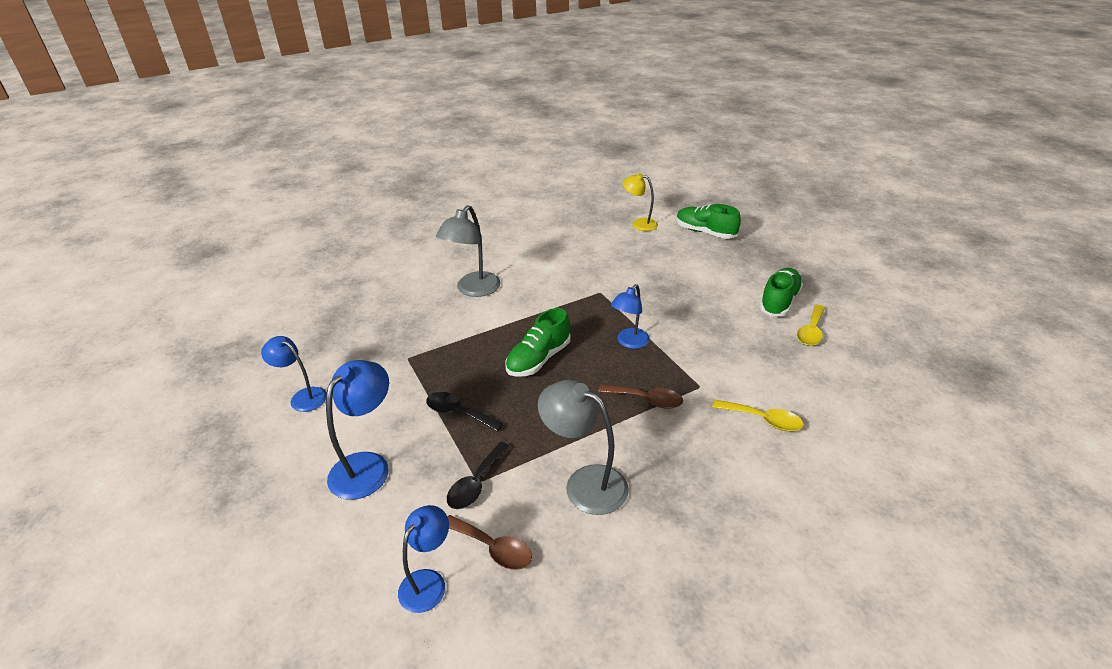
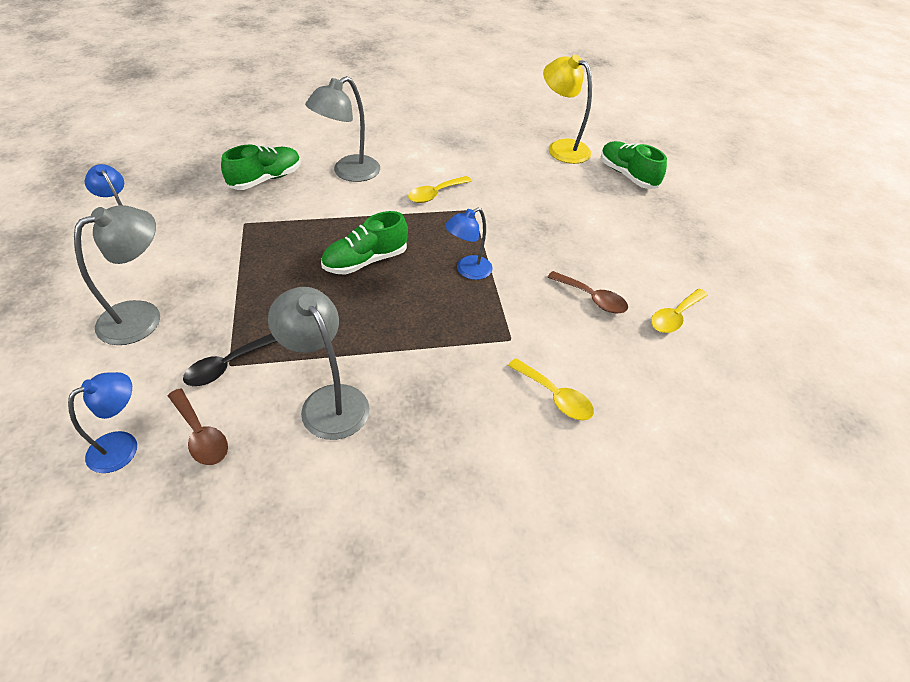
camera: 15 degrees right, 10 degrees up
blue lamp [326,360,389,500] -> grey lamp [74,205,160,345]
black spoon [426,392,504,432] -> none
brown spoon [598,384,683,409] -> brown spoon moved to [547,271,628,313]
yellow lamp [623,173,658,231] -> yellow lamp [543,55,592,164], size x1.50
green shoe [759,268,803,316] -> green shoe moved to [221,145,301,190]
none -> yellow spoon [408,176,472,203]

